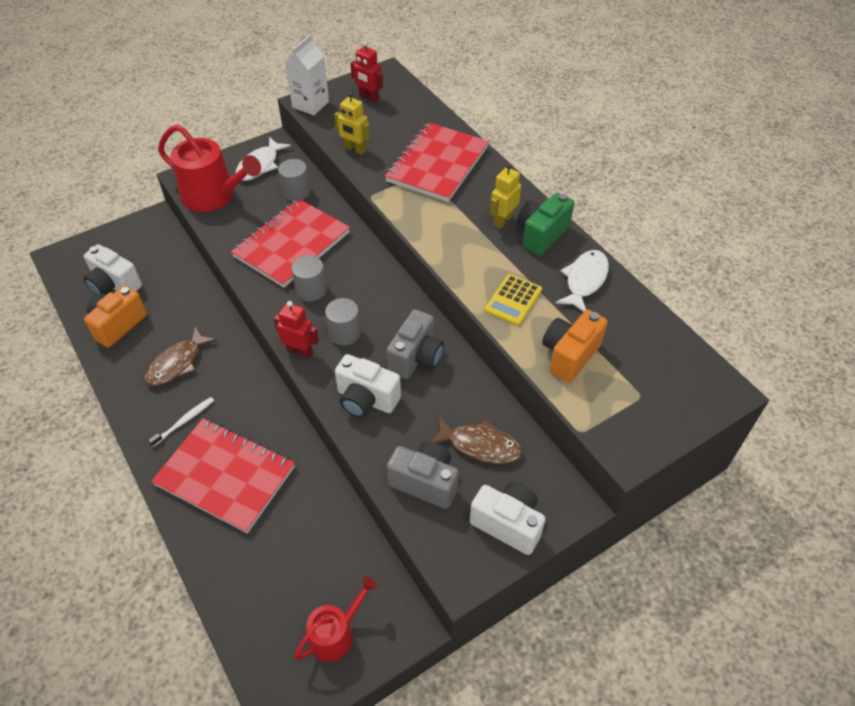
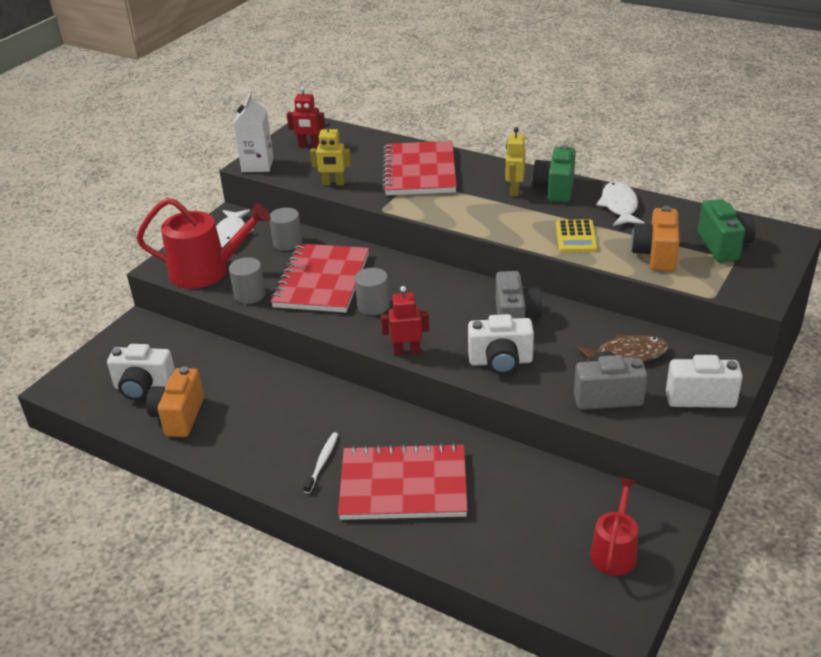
camera: 25 degrees left, 15 degrees down
brown fish [145,326,217,386] -> none
grey cylinder [325,298,361,346] -> grey cylinder moved to [229,257,266,304]
none -> green camera [698,199,756,263]

